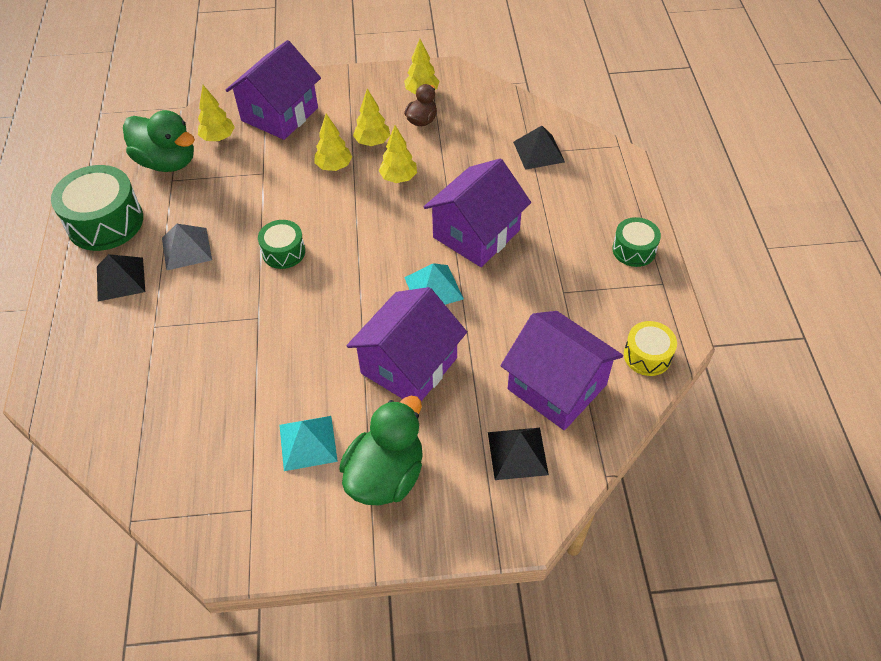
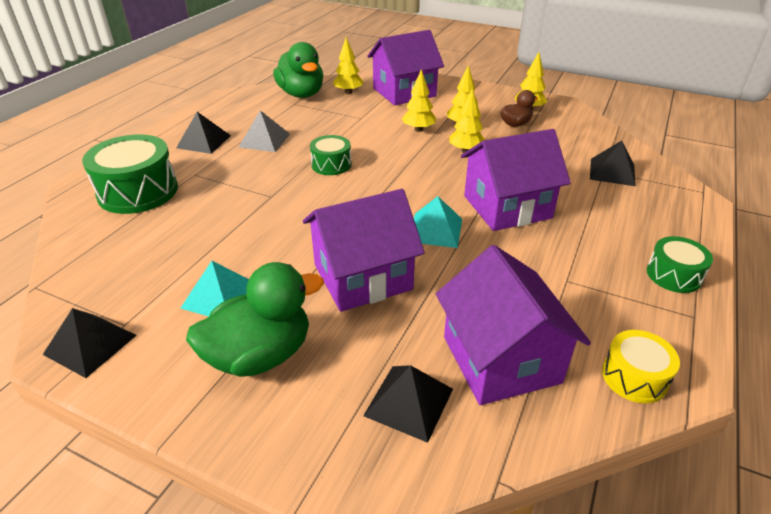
camera: 30 degrees right, 15 degrees down
green drum [51,165,143,251] -> green drum moved to [82,134,178,214]
none -> black pyramid [43,308,136,378]

